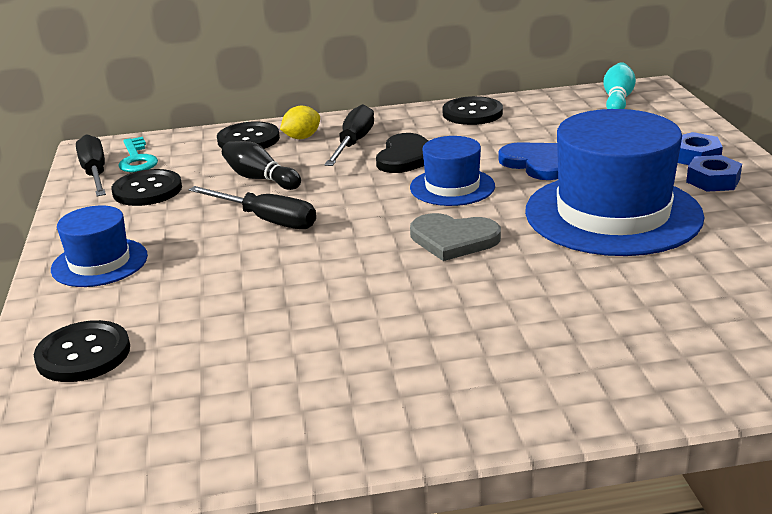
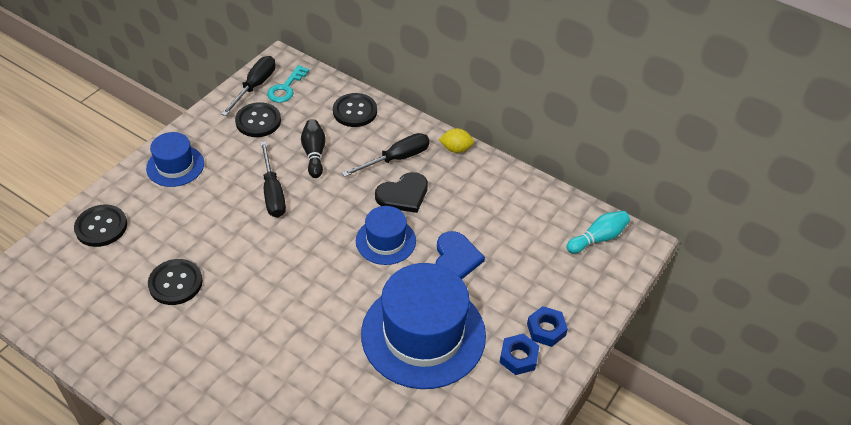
camera: 40 degrees right, 20 degrees up
yellow lemon [280,106,320,139] -> yellow lemon moved to [439,128,474,153]
grey heart [410,213,501,261] -> none
black button [443,96,503,125] -> black button moved to [148,259,203,305]

